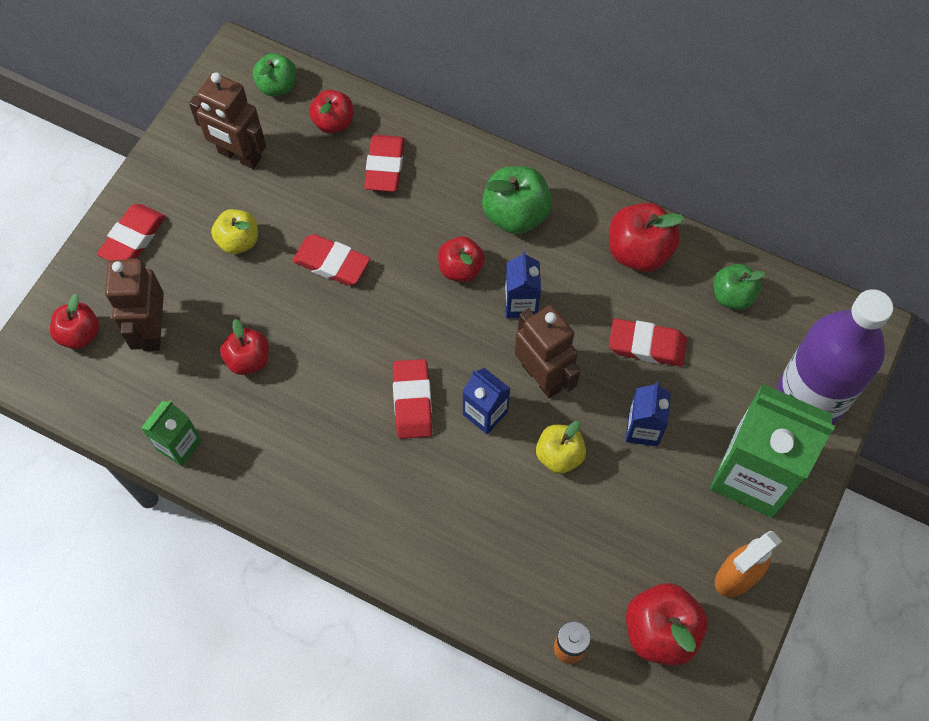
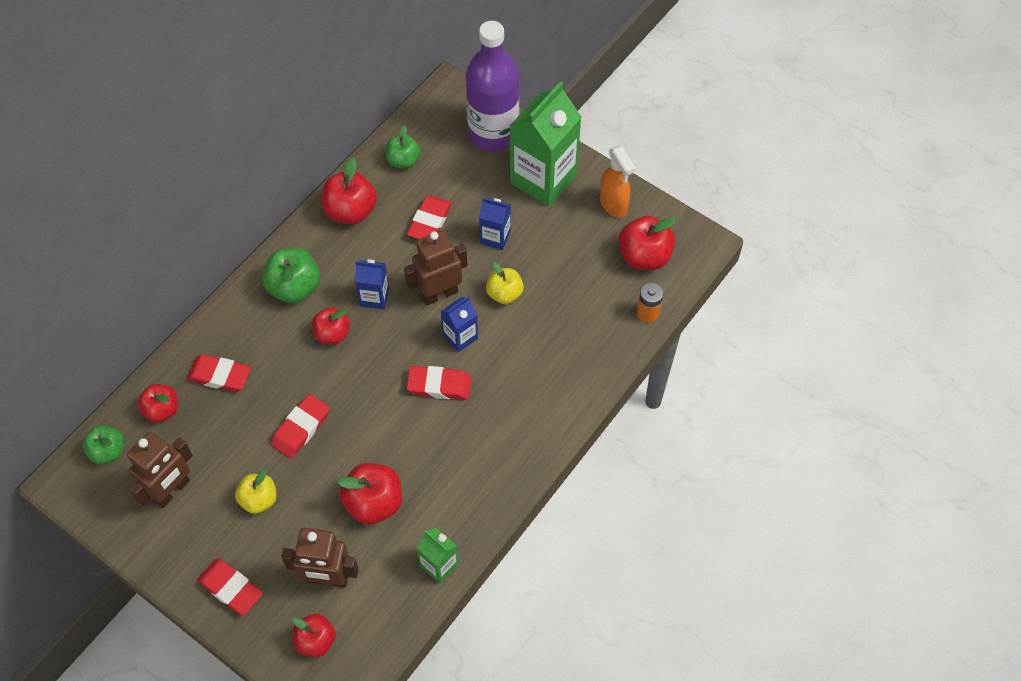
camera: 80 degrees left, 5 degrees down
red apple [220,319,269,375] -> red apple [337,463,402,524], size x1.52

